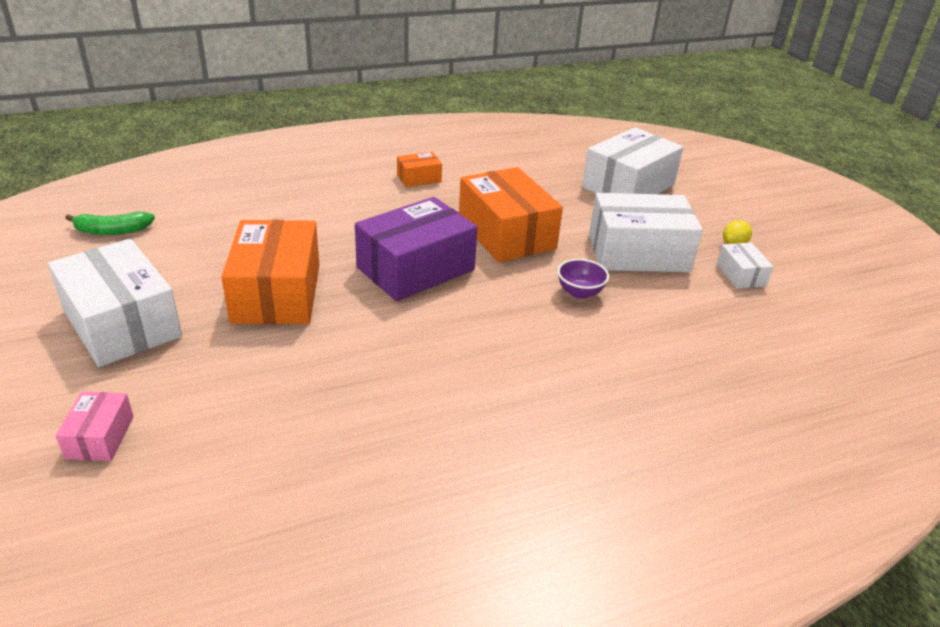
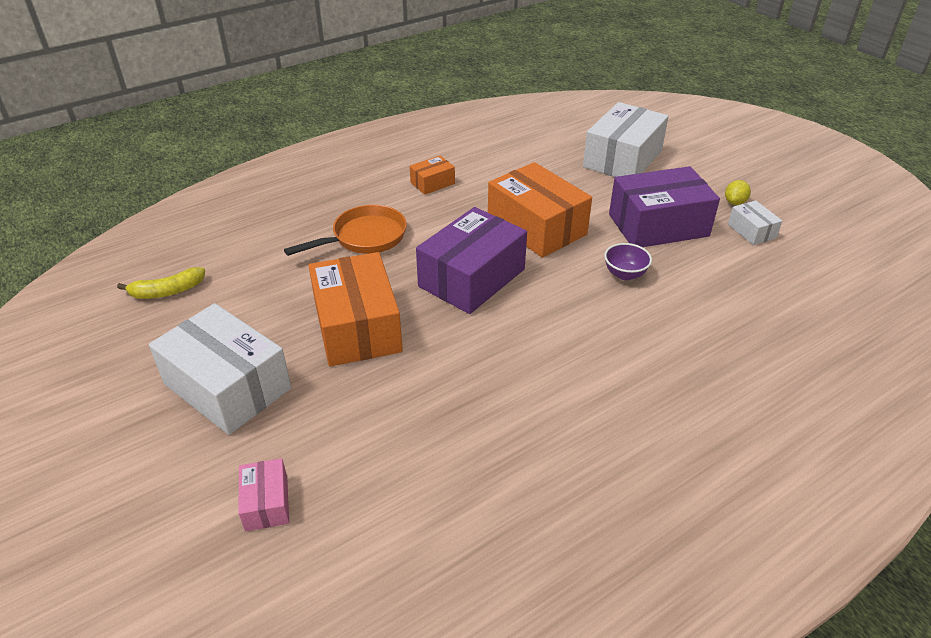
camera: 10 degrees left, 5 degrees up
green banana [65,212,155,235] -> yellow banana [117,267,205,299]
white box [589,193,703,272] -> purple box [609,166,720,247]
none -> orange pan [284,205,407,256]

